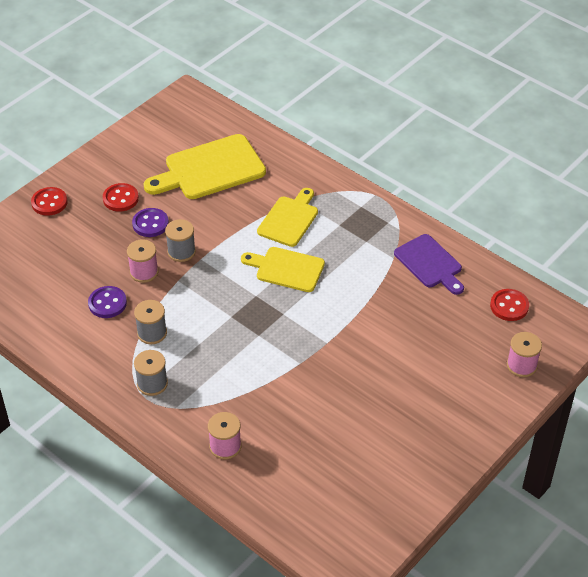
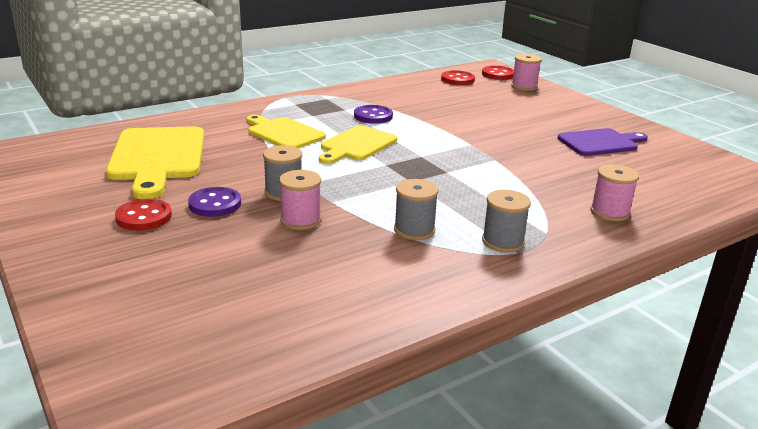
camera: 75 degrees left, 20 degrees down
red button [31,187,67,216] -> red button moved to [482,66,514,80]
purple button [88,286,127,318] -> purple button moved to [354,105,393,124]
purple cutting board [394,234,464,295] -> purple cutting board moved to [557,128,648,156]

